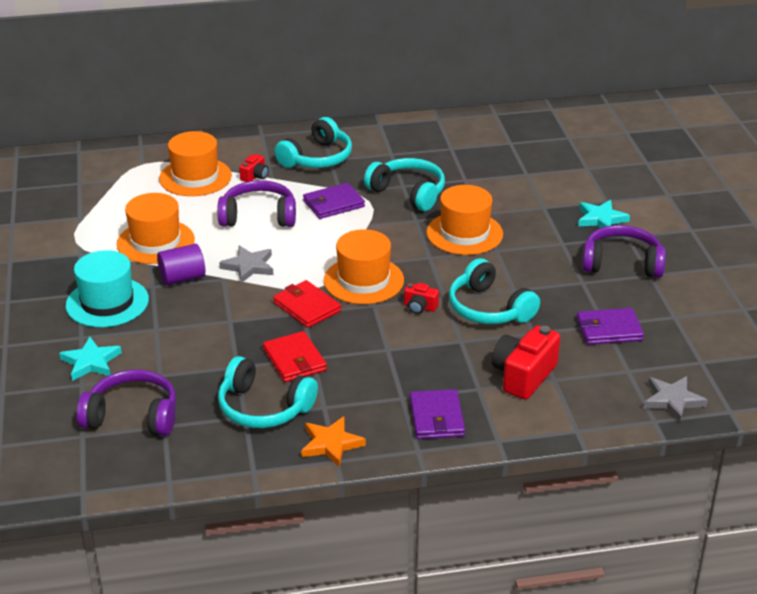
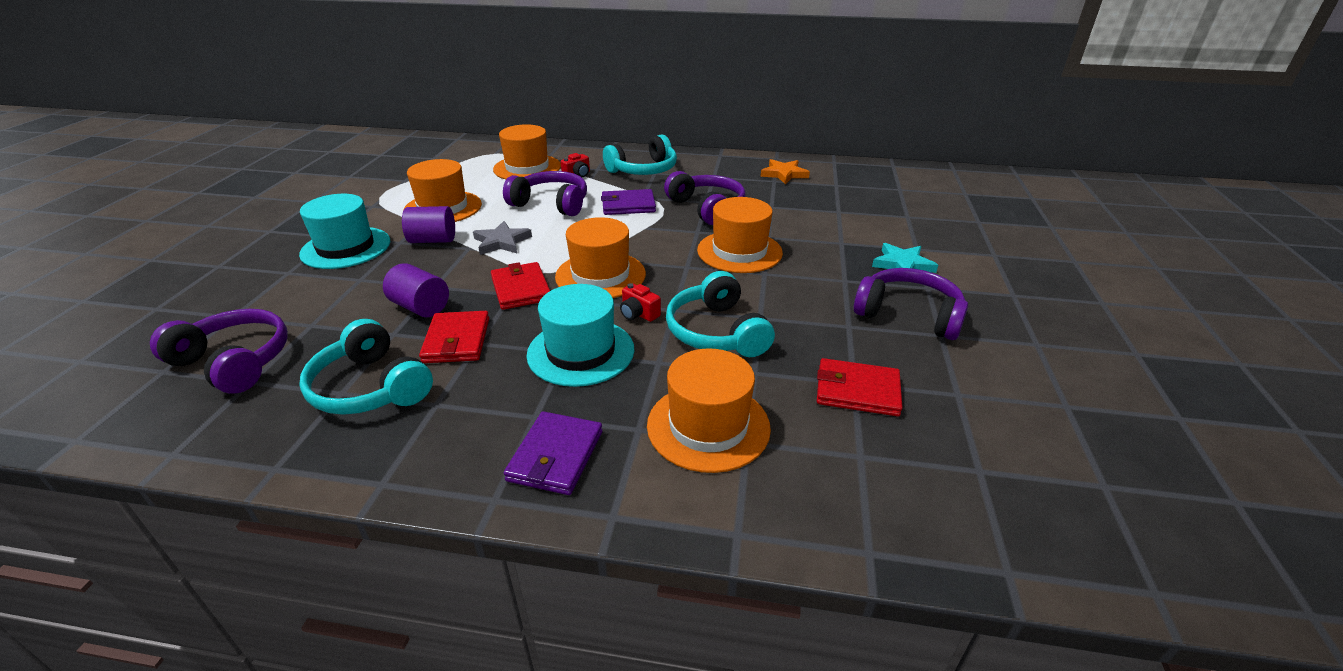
camera: 20 degrees right, 0 degrees up
turquoise star [59,337,122,381] -> none
orange star [301,416,366,467] -> orange star moved to [761,159,810,184]
turquoise headphones [364,158,445,211] -> purple headphones [664,171,745,225]
red camera [492,325,560,400] -> orange hat [647,348,771,473]
purple wallet [577,308,644,345] -> red wallet [817,358,903,416]
grey star [644,376,708,422] -> none
none -> purple cylinder [383,263,449,317]
none -> turquoise hat [526,284,634,387]

